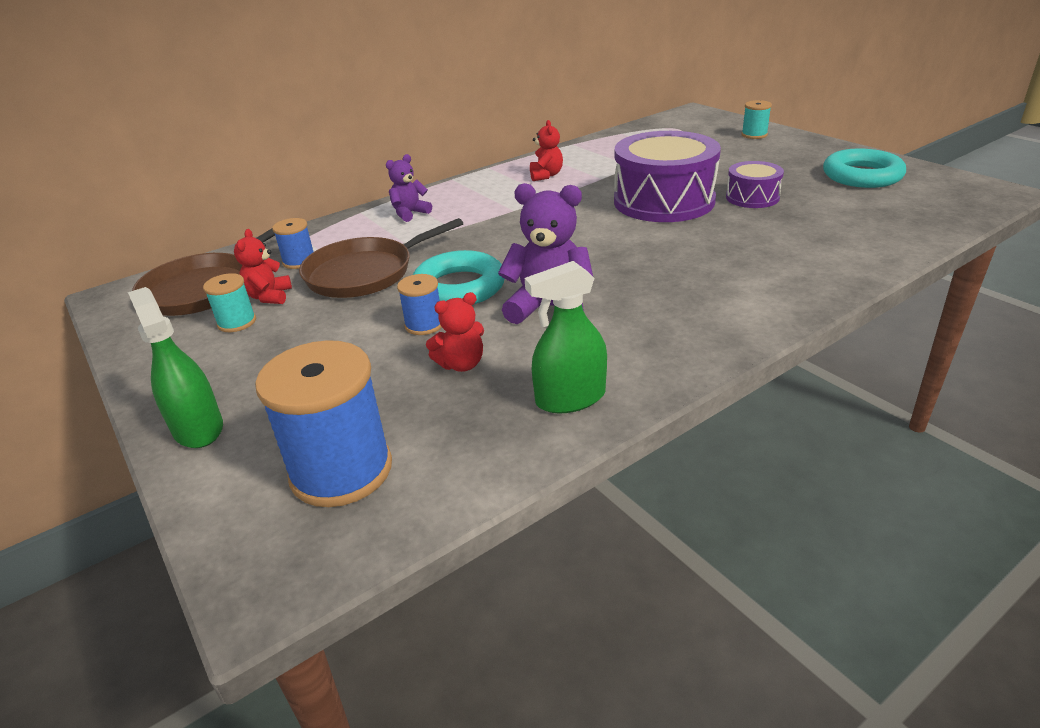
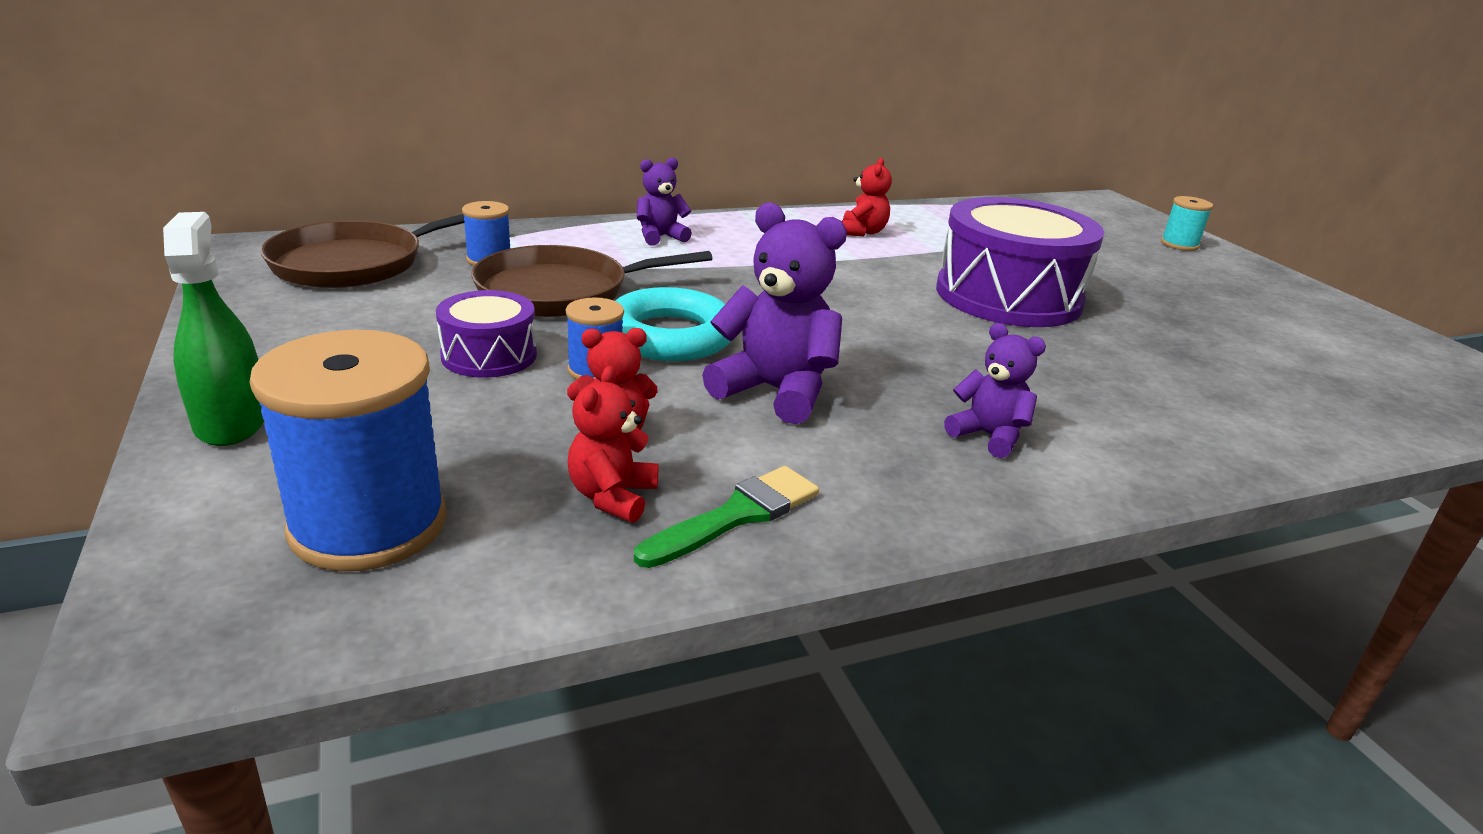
camera: 10 degrees right, 5 degrees down
turquoise spool [203,273,256,332] -> none
red teddy bear [234,229,292,304] -> red teddy bear moved to [568,366,659,523]
green spray bottle [525,261,607,413] -> green brush [634,466,819,568]
purple drum [726,161,784,208] -> purple drum moved to [436,290,537,378]
turquoise ring [823,149,906,188] -> none
none -> purple teddy bear [944,323,1046,458]

